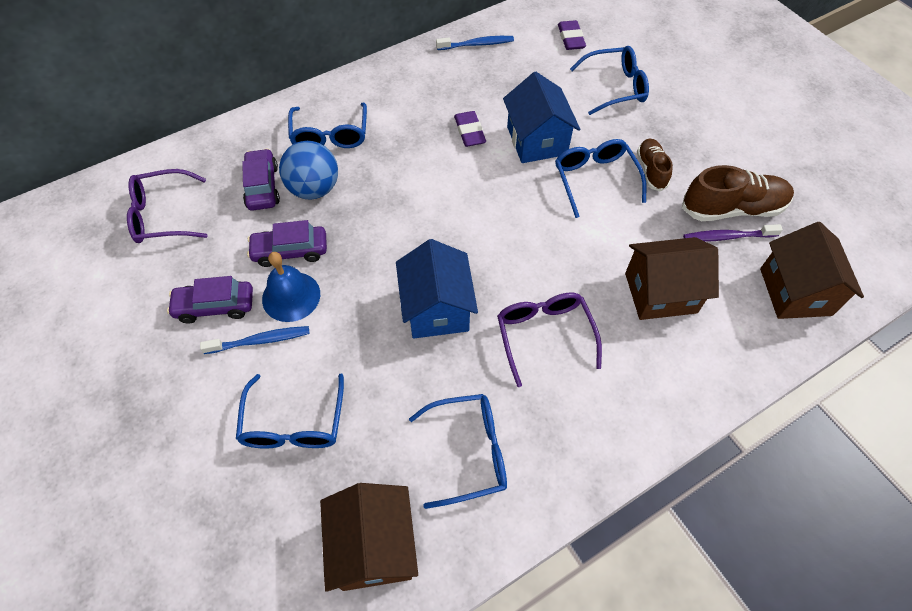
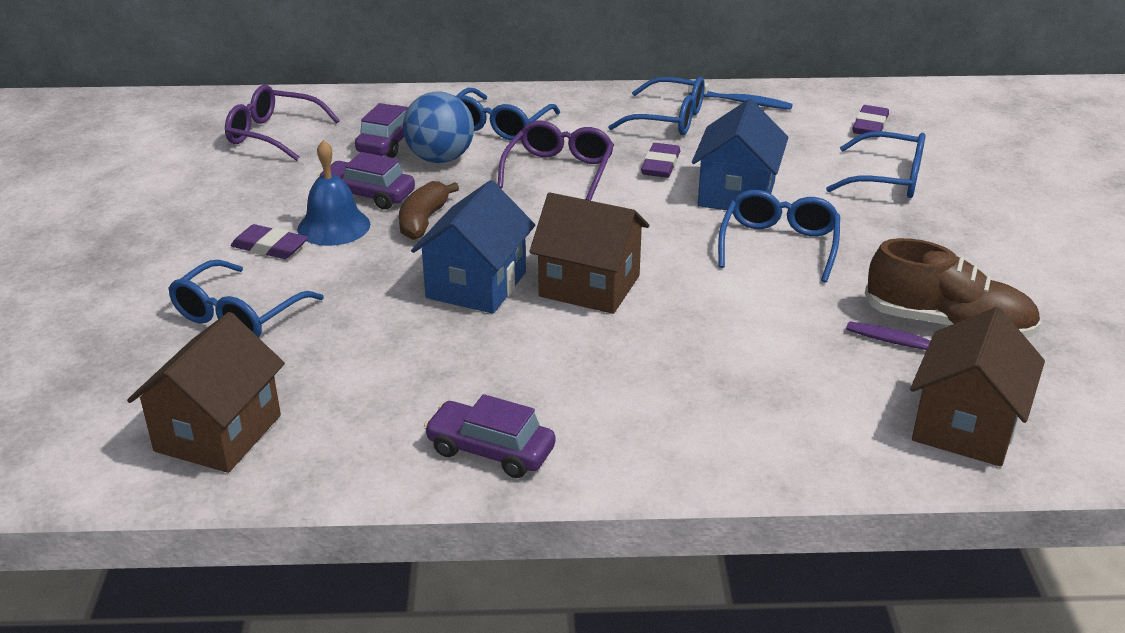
camera: 30 degrees right, 25 degrees down
purple car [167,276,253,324] -> purple car moved to [424,394,555,478]
blue toothbrush [200,326,310,354] -> purple eraser [230,224,308,259]
blue glasses [409,394,507,509] -> blue glasses moved to [608,77,705,135]
purple glasses [497,292,602,387] -> purple glasses moved to [498,121,614,201]
brown house [625,237,719,320] -> brown house moved to [529,192,649,314]
brown shoe [637,139,673,192] -> none
none -> brown banana [399,181,459,240]

